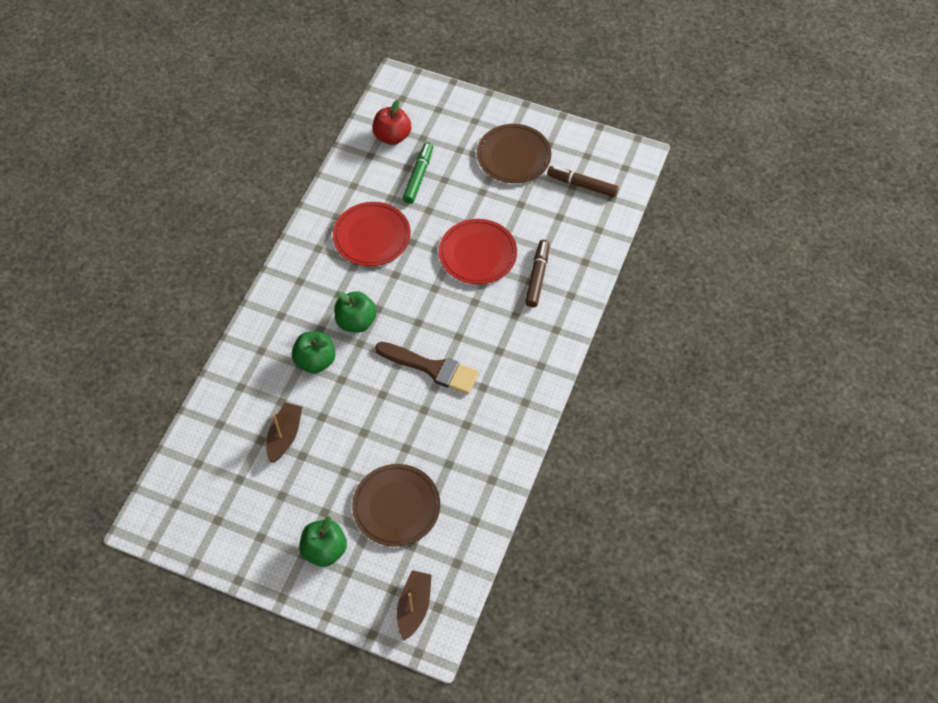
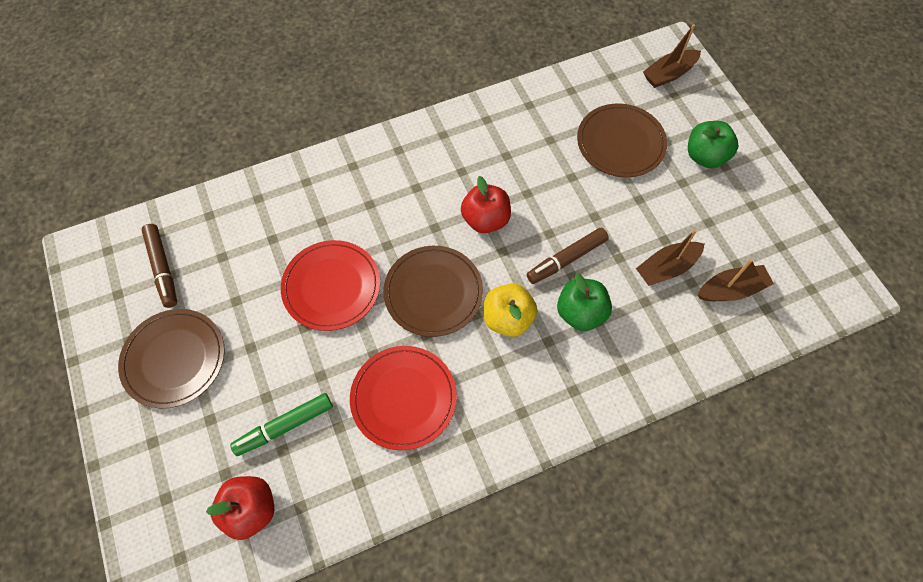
camera: 135 degrees left, 5 degrees up
green apple [334,291,377,333] -> yellow apple [484,284,537,337]
brown brush [375,342,479,394] -> red apple [461,176,511,233]
brown marker [525,240,550,307] -> brown marker moved to [526,228,609,284]
none -> brown plate [383,246,483,337]
none -> brown boat [698,259,774,301]

